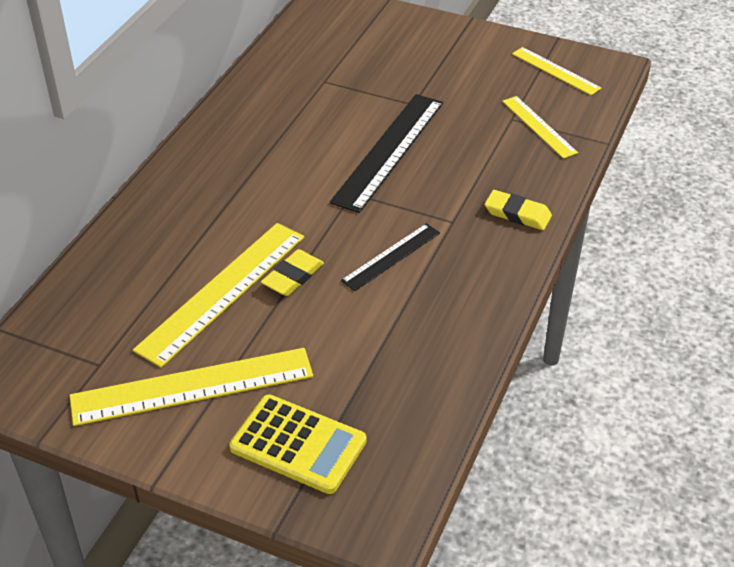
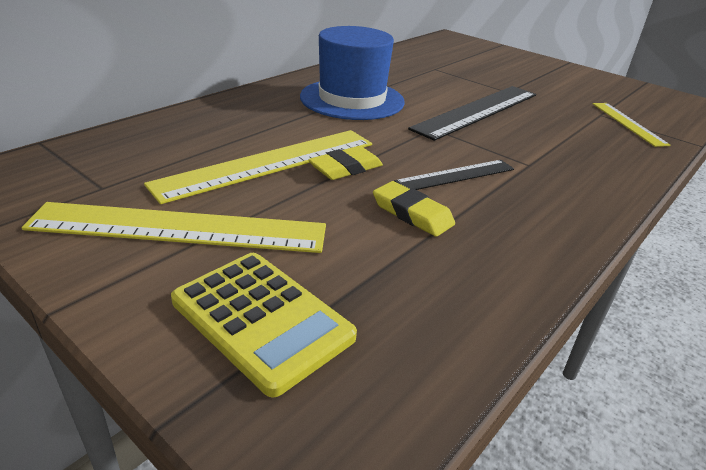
camera: 15 degrees right, 10 degrees down
yellow eraser [485,190,552,230] -> yellow eraser moved to [373,181,455,237]
yellow ruler [512,47,601,95] -> none
none -> blue hat [300,26,404,120]

